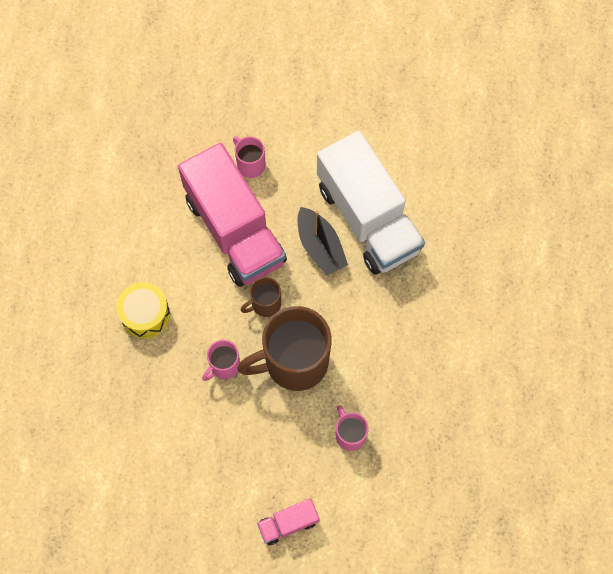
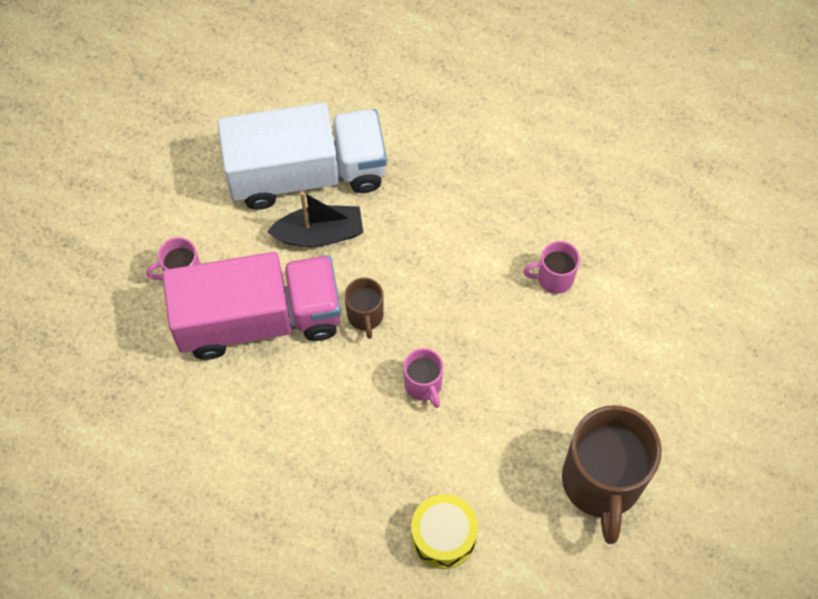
camera: 70 degrees left, 5 degrees down
yellow drum [117,282,170,338] -> yellow drum moved to [411,494,478,569]
brown mug [237,306,332,391] -> brown mug moved to [562,405,662,544]
pink truck [257,498,319,545] -> none

